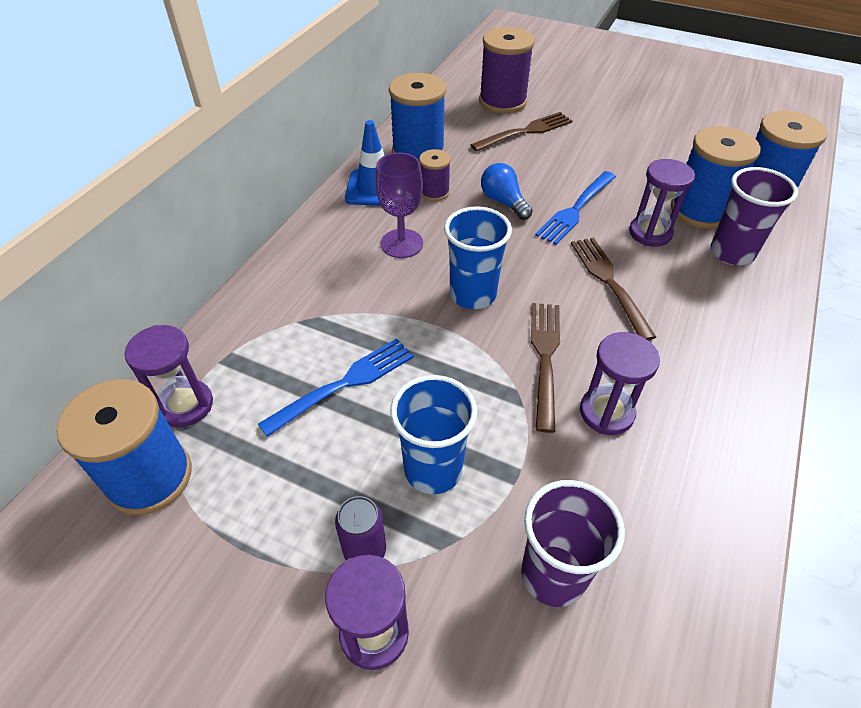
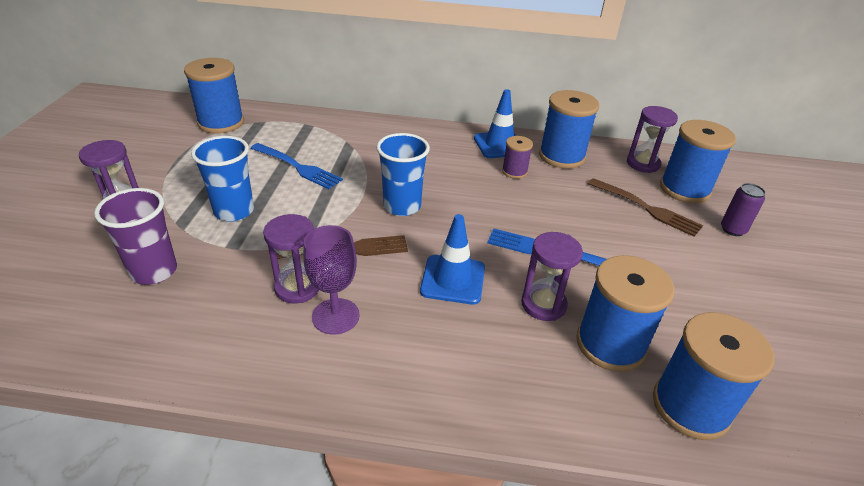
camera: 70 degrees right, 10 degrees down
purple hourglass [124,325,213,427] -> purple hourglass moved to [627,106,678,173]
purple can [335,496,386,561] -> purple can moved to [721,183,766,236]
purple goblet [375,153,423,258] -> purple goblet moved to [303,225,360,335]
purple spool [479,27,535,114] -> blue spool [660,120,736,203]
blue light bulb [481,163,533,220] -> none
brown fork [571,237,656,341] -> blue traffic cone [420,214,485,305]
purple cup [711,167,798,265] -> none

